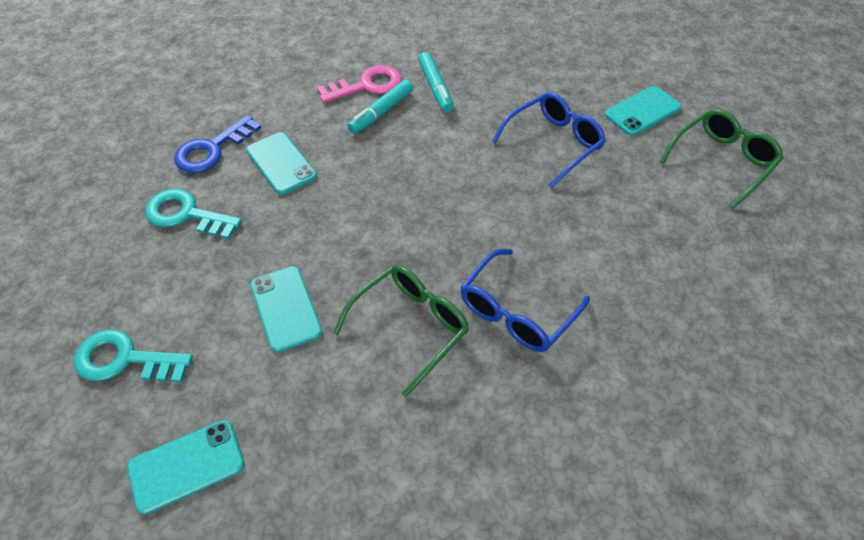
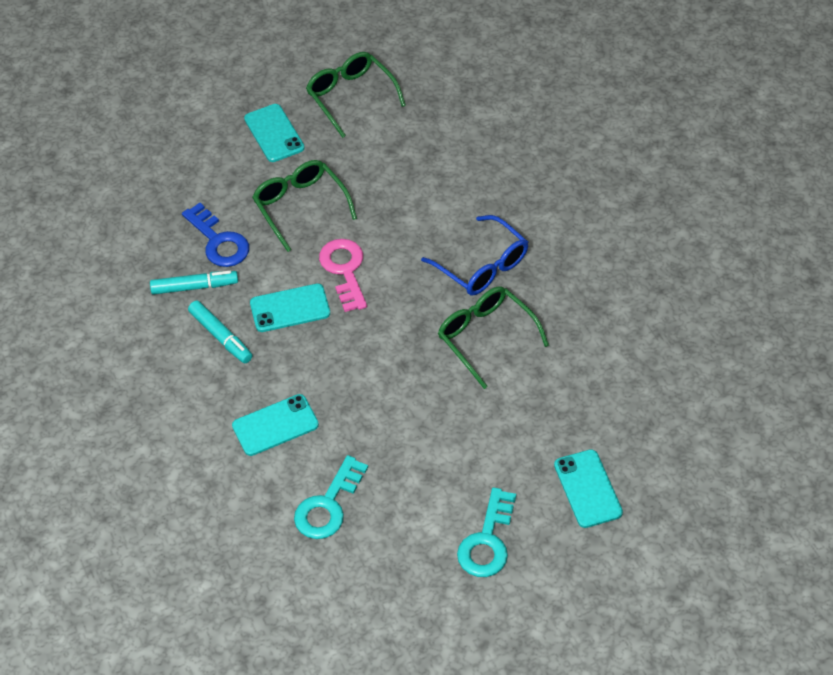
camera: 80 degrees left, 0 degrees up
blue key [174,115,261,173] -> blue key moved to [182,203,249,267]
turquoise phone [250,266,322,352] -> turquoise phone moved to [250,284,330,332]
pink key [317,65,402,103] -> pink key moved to [319,239,367,312]
blue glasses [492,92,606,188] -> green glasses [252,160,357,252]

